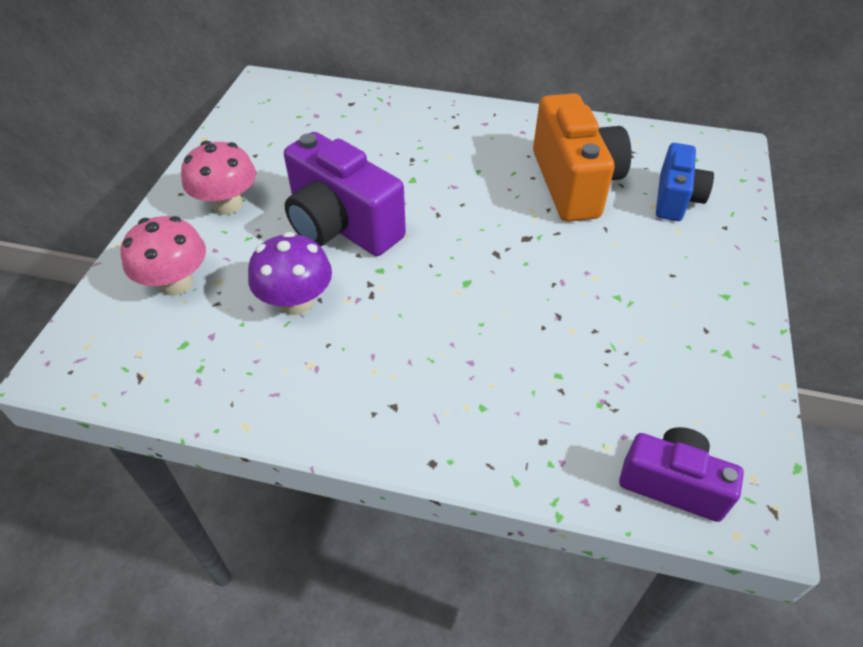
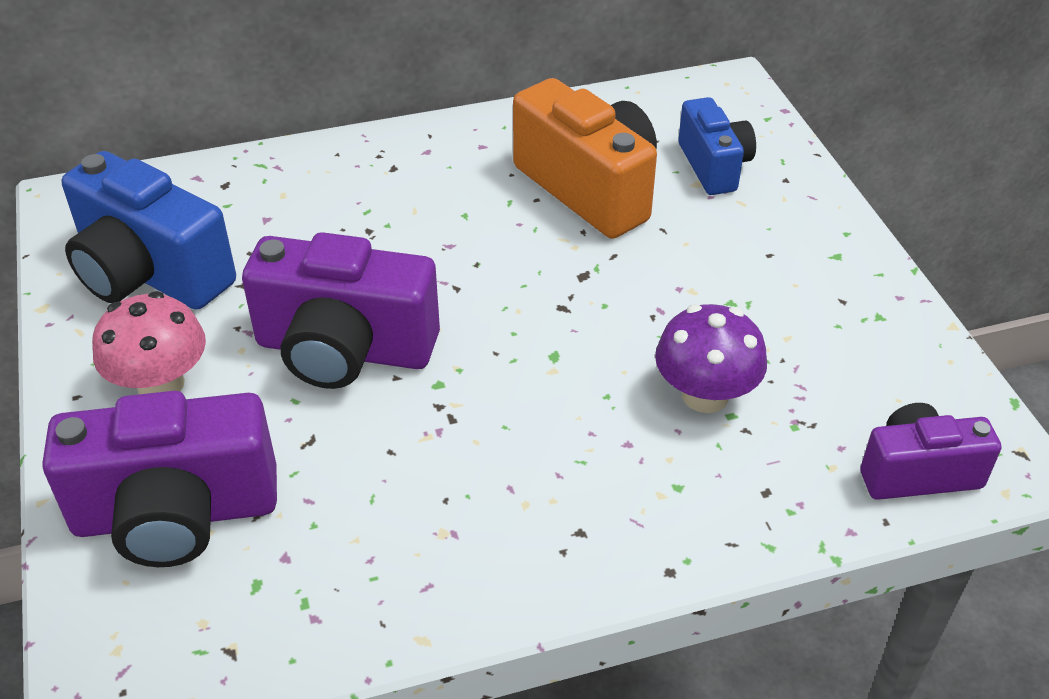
camera: 30 degrees left, 5 degrees down
pink mushroom [120,216,206,296] -> purple camera [42,391,277,567]
purple mushroom [248,232,332,315] -> purple mushroom moved to [655,304,767,413]
none -> blue camera [62,151,236,310]

